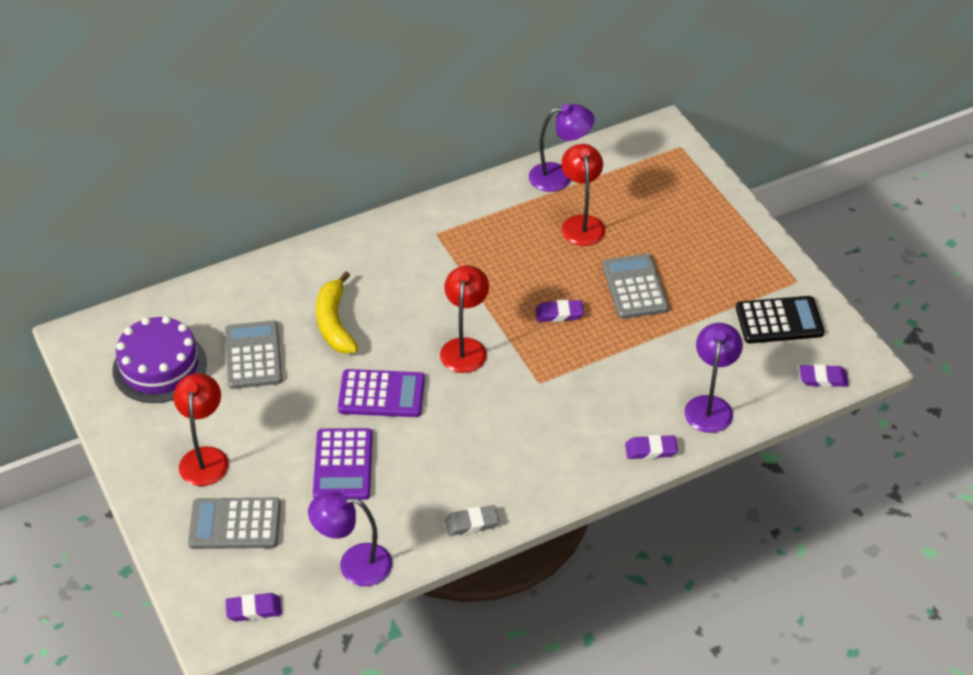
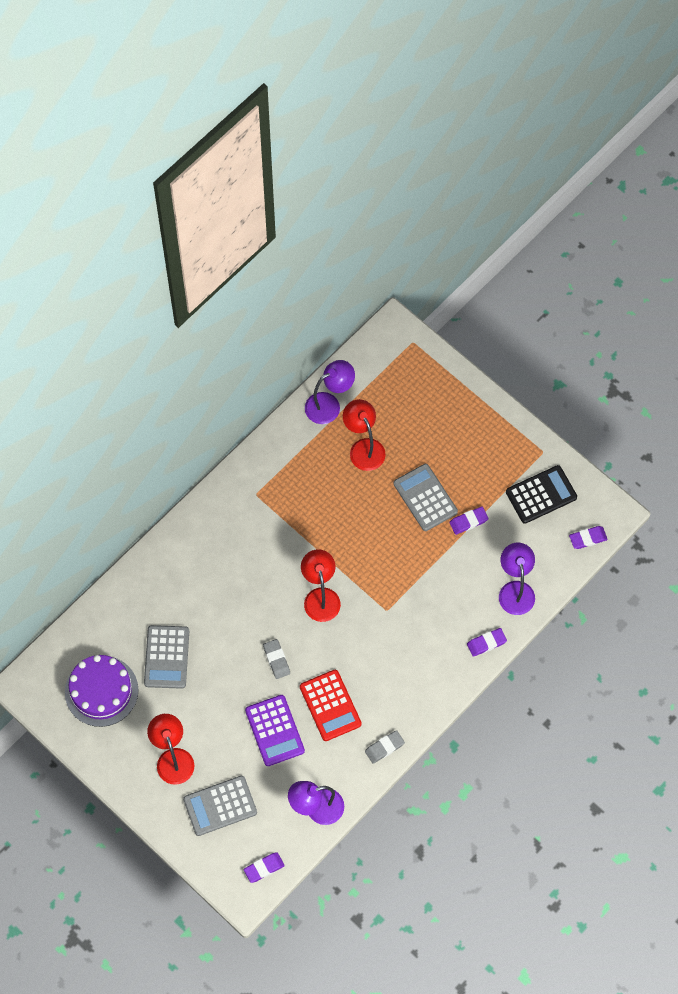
camera: 20 degrees left, 20 degrees up
grey calculator [225,320,282,389] -> grey calculator turned 150 degrees counterclockwise [144,625,189,689]
yellow banana [316,271,358,354] -> none
purple calculator [338,369,425,417] -> grey eraser [263,639,290,679]
purple eraser [536,300,584,322] -> purple eraser moved to [449,506,489,535]
none -> red calculator [300,670,362,741]

